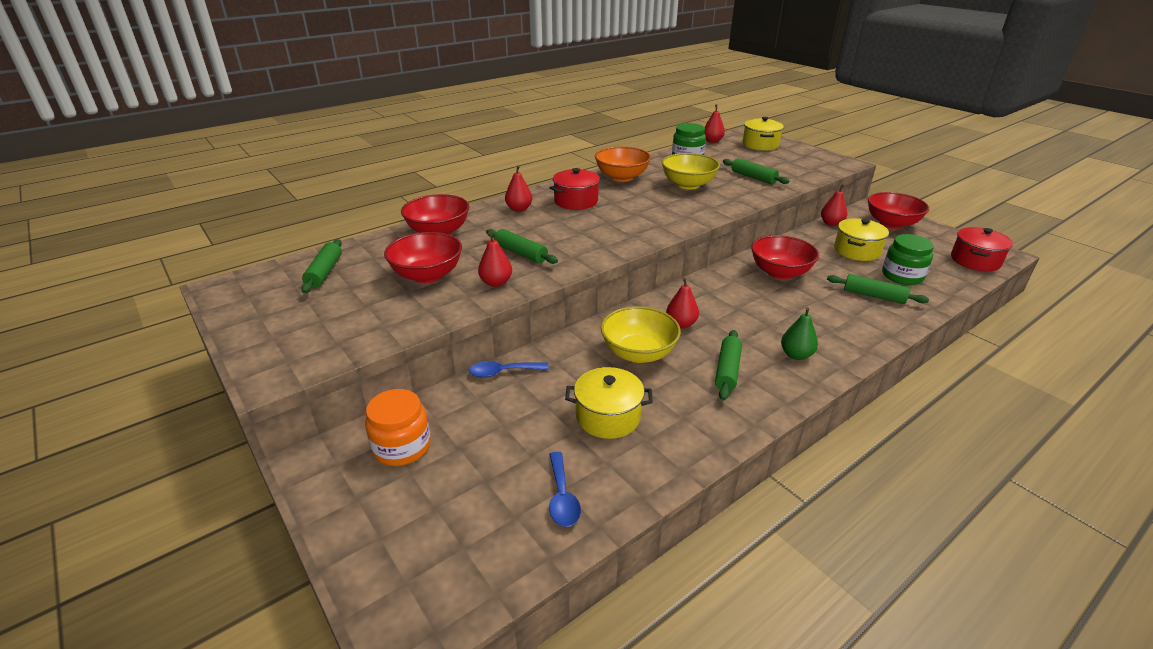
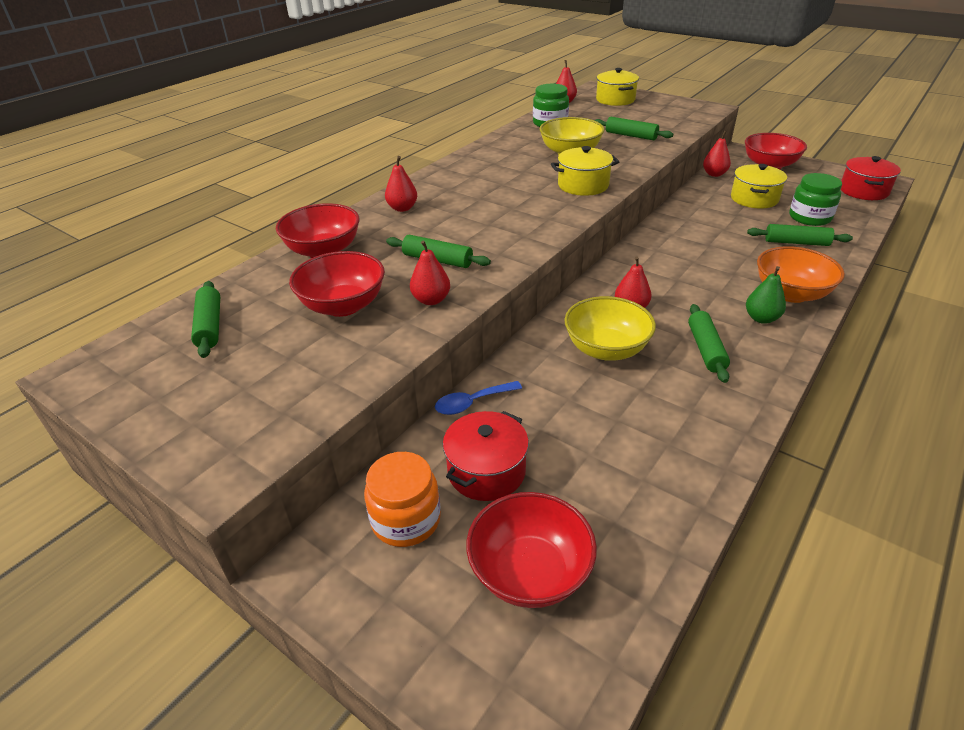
camera: 15 degrees left, 5 degrees up
blue spoon [549,452,581,527] -> none
red pot [550,168,602,210] -> red pot moved to [443,411,529,501]
yellow pot [565,367,653,439] -> yellow pot moved to [551,146,619,196]
orange bowl [595,146,651,182] -> orange bowl moved to [757,246,845,303]
red bowl [751,235,819,279] -> red bowl moved to [466,492,597,608]

